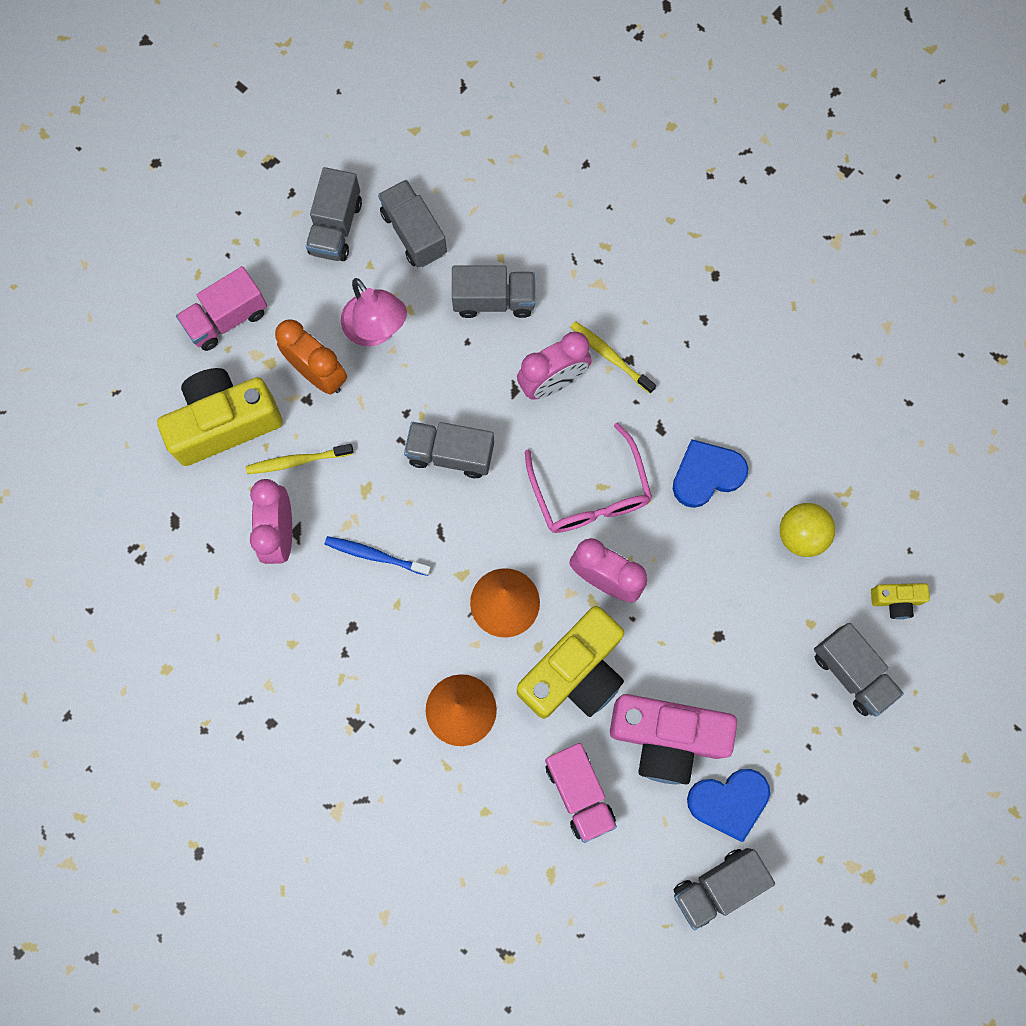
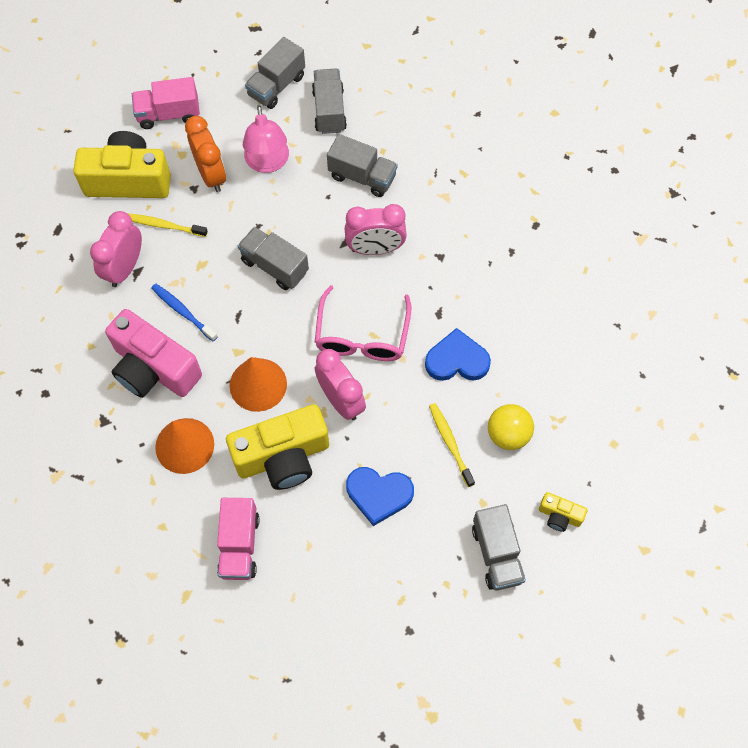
camera: 25 degrees right, 10 degrees down
yellow toothbrush [571,321,656,394] -> yellow toothbrush moved to [429,403,475,487]
pink camera [610,694,737,784] -> pink camera moved to [105,309,202,398]
grey truck [674,848,775,930] -> none
blue heart [687,769,770,842] -> blue heart moved to [346,467,414,526]

